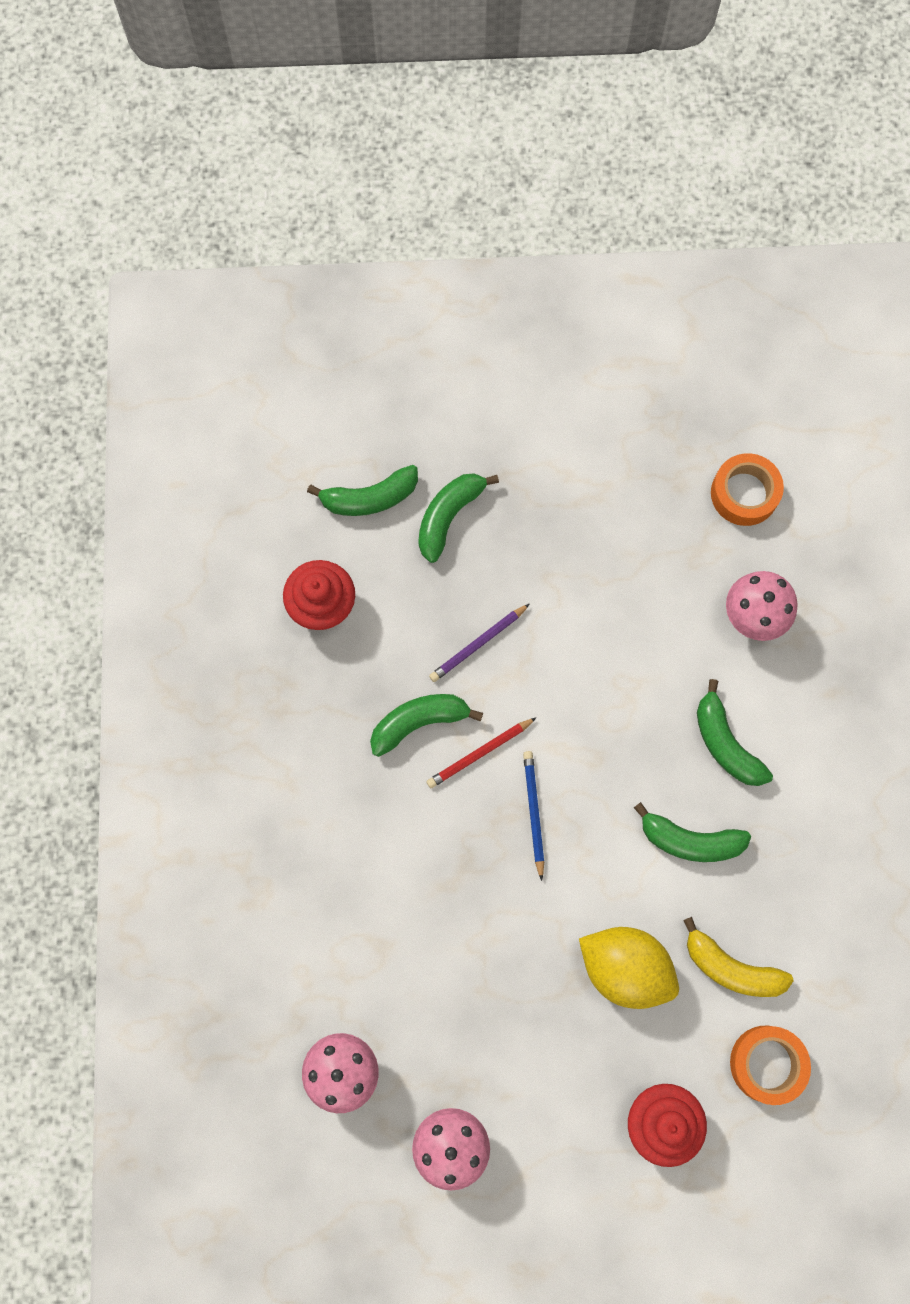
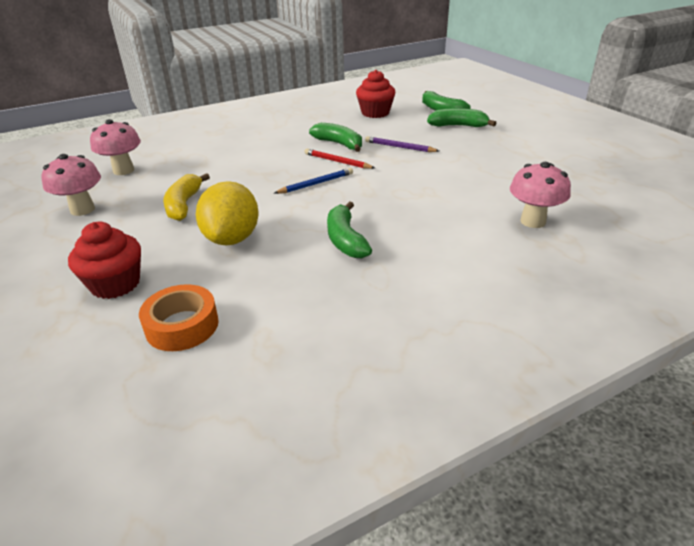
camera: 65 degrees right, 40 degrees down
yellow banana [683,917,794,997] -> yellow banana moved to [163,173,210,221]
green banana [697,679,773,786] -> none
orange tape [711,453,784,526] -> none

